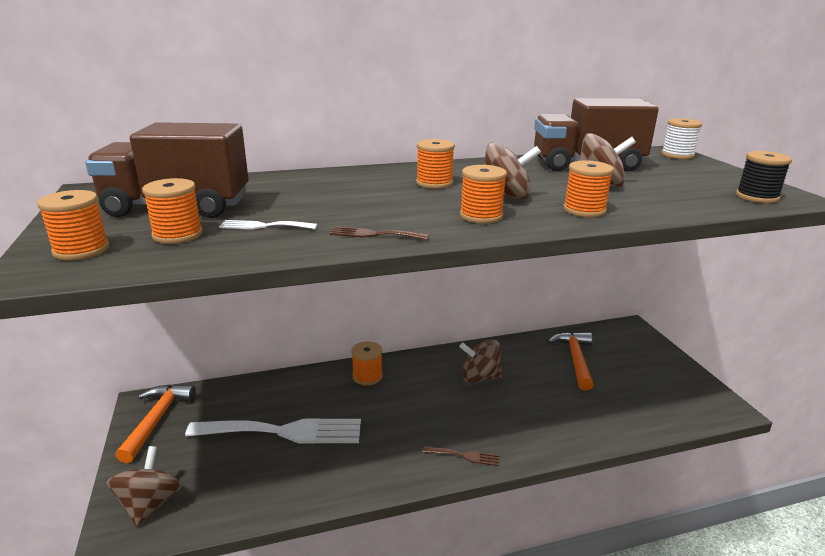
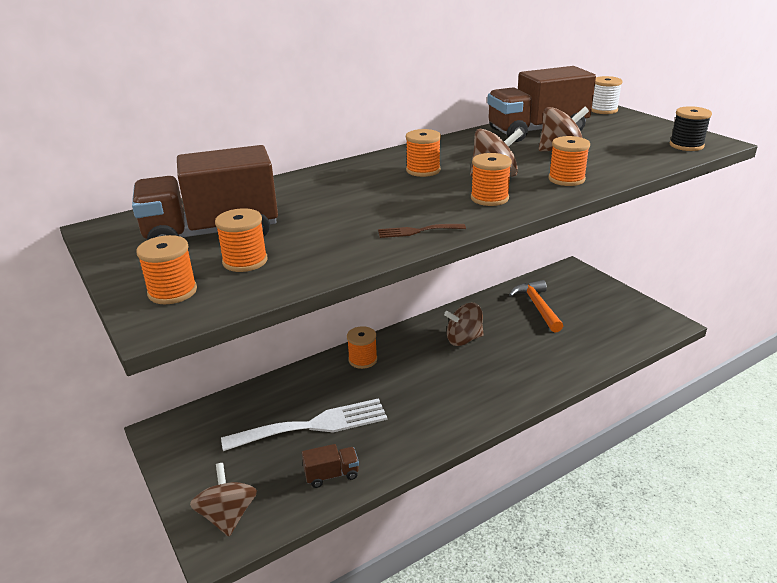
camera: 15 degrees left, 5 degrees up
orange hammer [115,385,196,463] -> none
white fork [219,220,317,229] -> none
brown fork [423,446,499,466] -> none
none -> brown truck [302,444,359,488]

